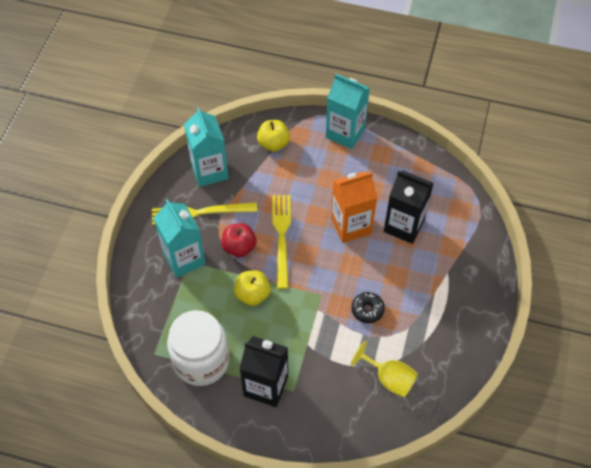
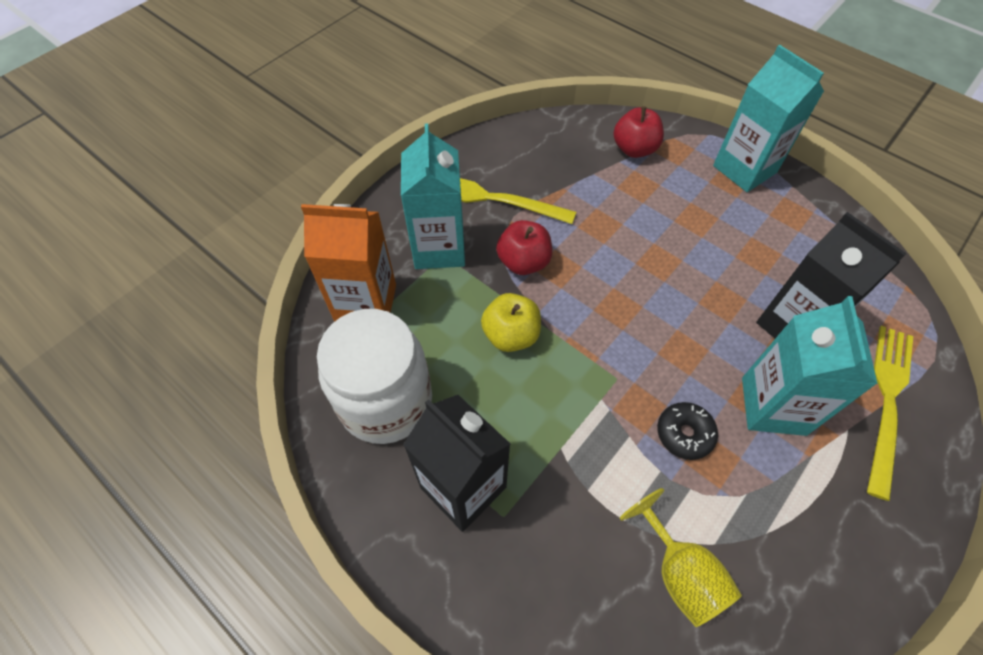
camera: 25 degrees right, 0 degrees up
turquoise carton [184,107,228,187] -> turquoise carton moved to [742,296,878,436]
yellow apple [257,120,290,152] -> red apple [613,106,664,158]
yellow fork [272,195,291,289] -> yellow fork moved to [867,326,913,501]
orange carton [331,171,377,243] -> orange carton moved to [301,204,396,322]

